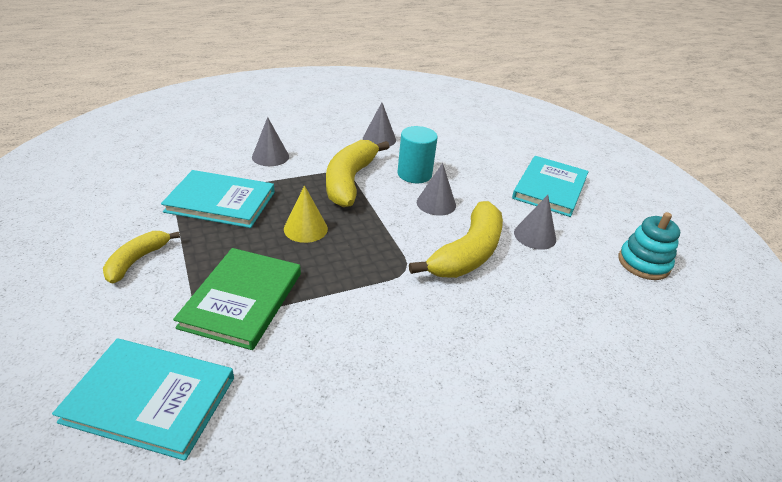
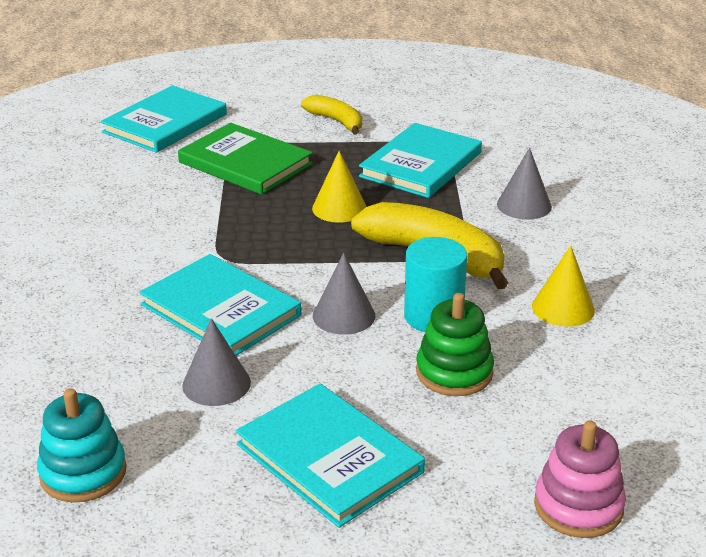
camera: 115 degrees right, 5 degrees down
grey cone [363,103,396,146] -> yellow cone [532,246,595,327]
yellow banana [409,201,503,278] -> turquoise book [139,254,301,356]
none -> green stacking toy [416,293,494,396]
none -> pink stacking toy [534,421,626,538]

